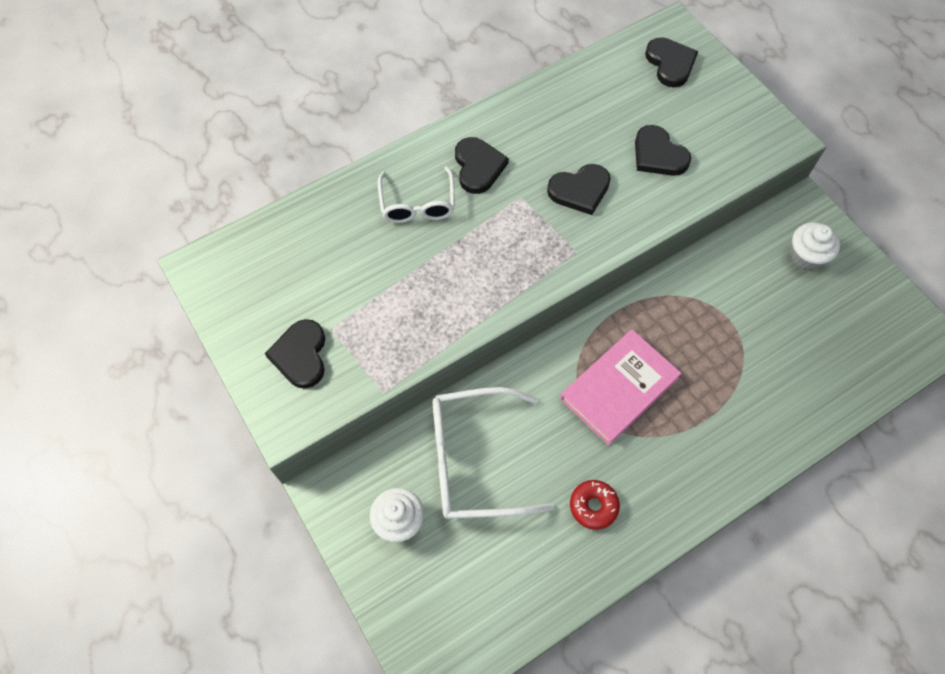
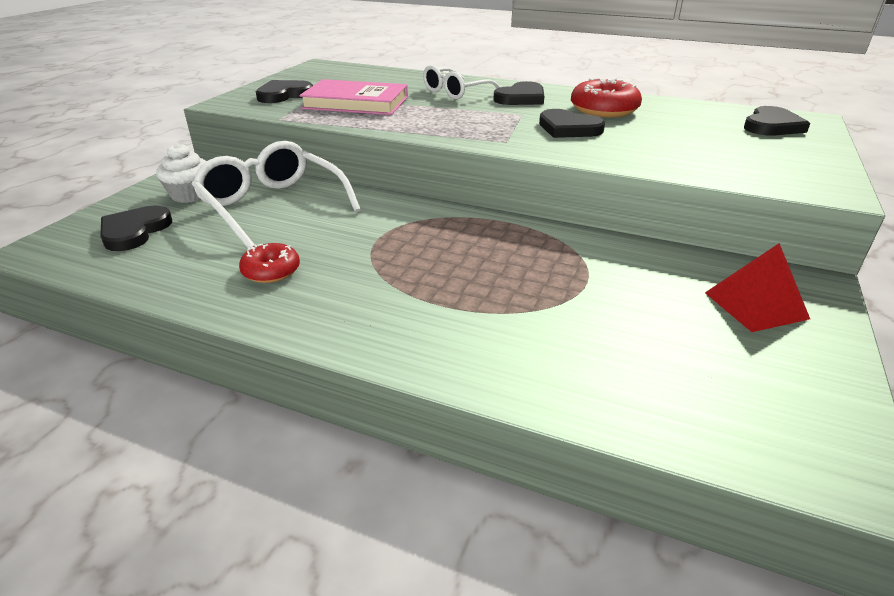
camera: 55 degrees right, 30 degrees down
pink book [560,330,682,446] -> pink book moved to [299,79,408,115]
black heart [635,125,691,176] -> black heart moved to [100,206,172,251]
white cupcake [791,222,840,270] -> red pyramid [705,243,810,332]
none -> red donut [571,78,642,118]

